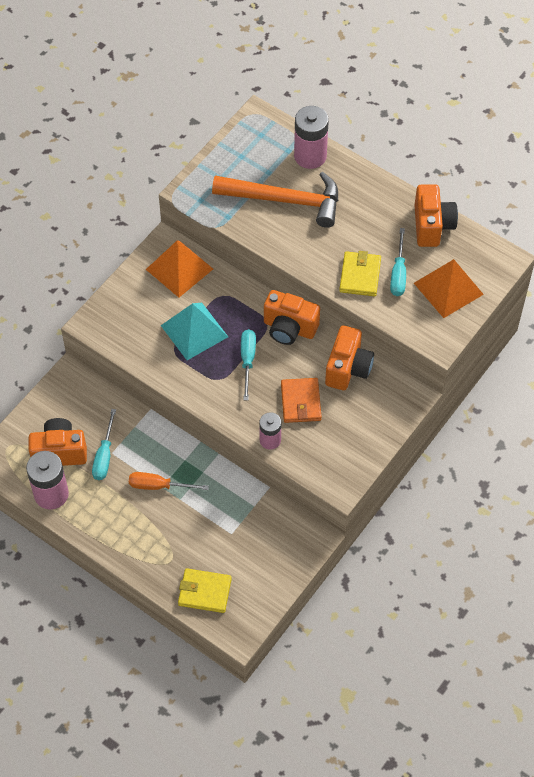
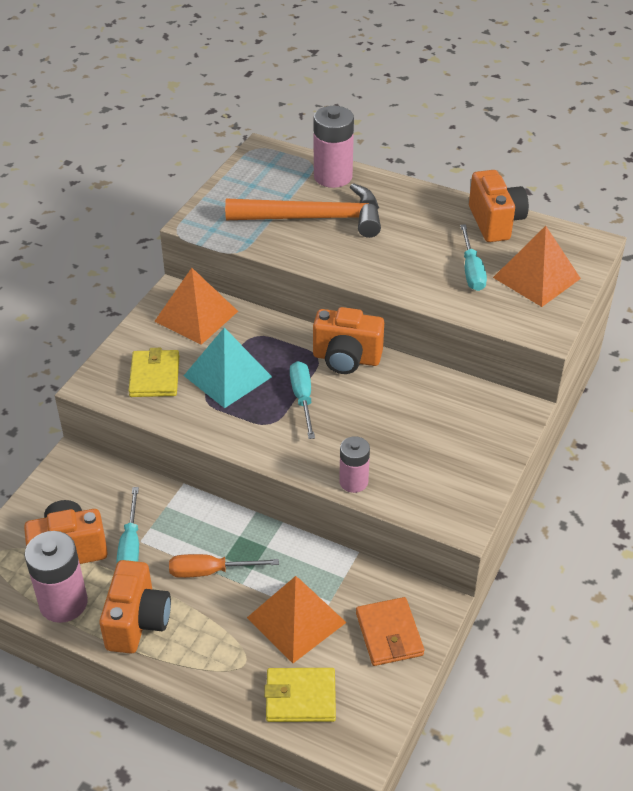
camera: 10 degrees left, 15 degrees down
orange wallet [281,378,322,423] -> orange wallet moved to [356,597,424,666]
orange camera [325,325,374,390] -> orange camera moved to [99,560,171,654]
yellow wallet [339,251,381,296] -> yellow wallet moved to [128,348,179,397]
none -> orange pyramid [247,576,347,663]

